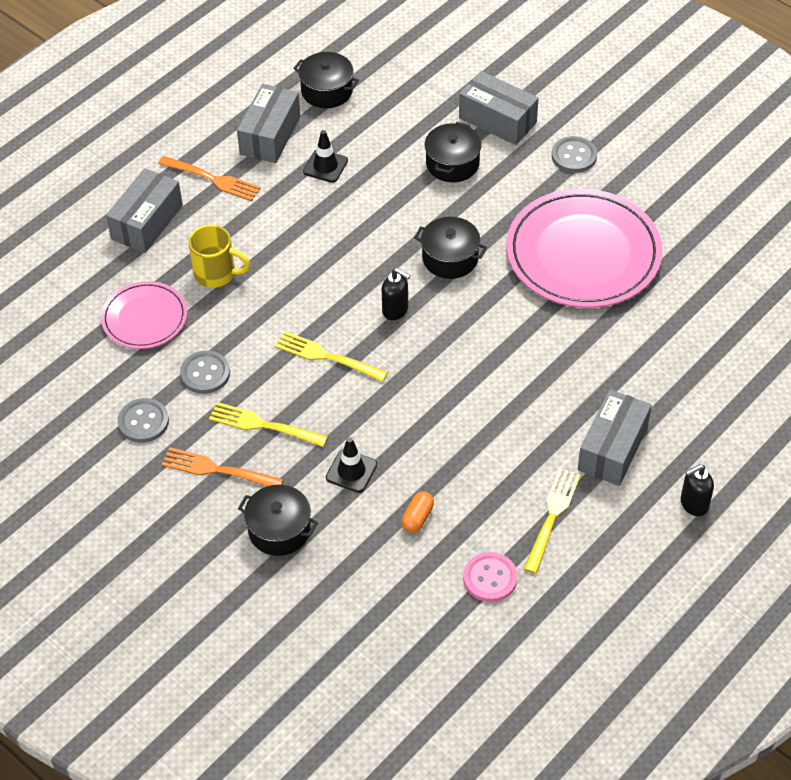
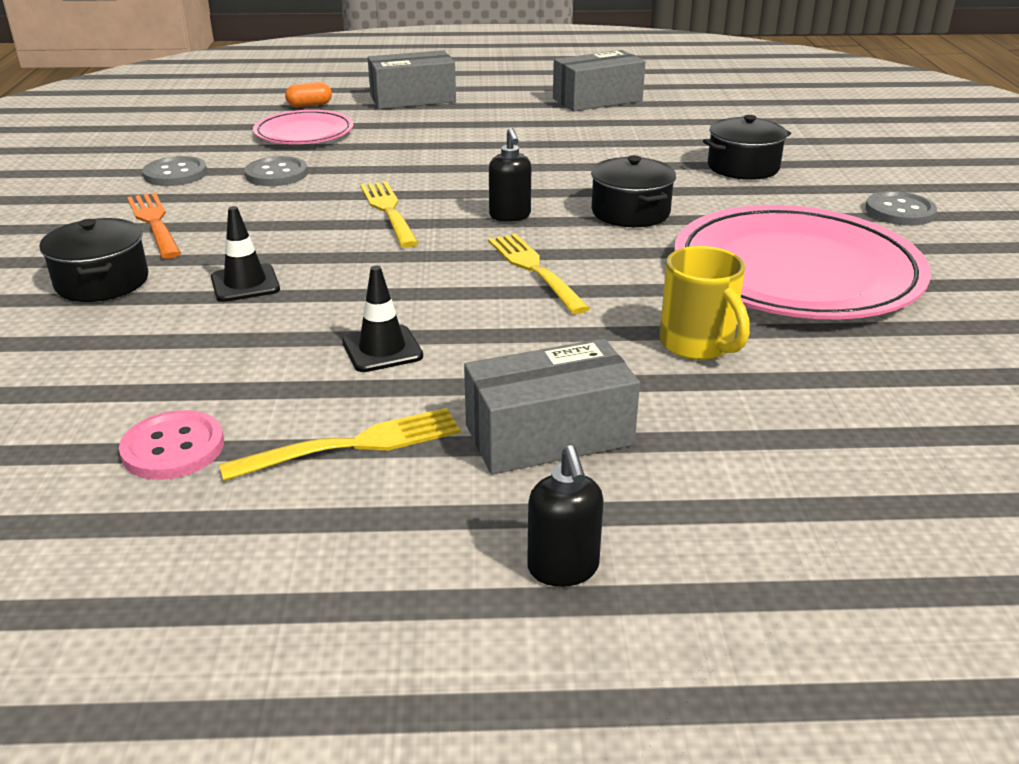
camera: 45 degrees right, 20 degrees down
orange fork [158,156,261,201] -> none
yellow mug [188,225,250,288] -> yellow mug moved to [660,246,750,360]
yellow fork [209,402,328,447] -> yellow fork moved to [488,233,590,314]
black pot [293,52,359,108] -> none
black traffic cone [303,130,348,183] -> black traffic cone moved to [342,265,423,372]
orange capsule [401,491,434,533] -> orange capsule moved to [285,82,332,107]
grey box [459,71,539,145] -> none
black soap dispenser [681,464,714,516] -> black soap dispenser turned 120 degrees counterclockwise [527,445,604,587]

